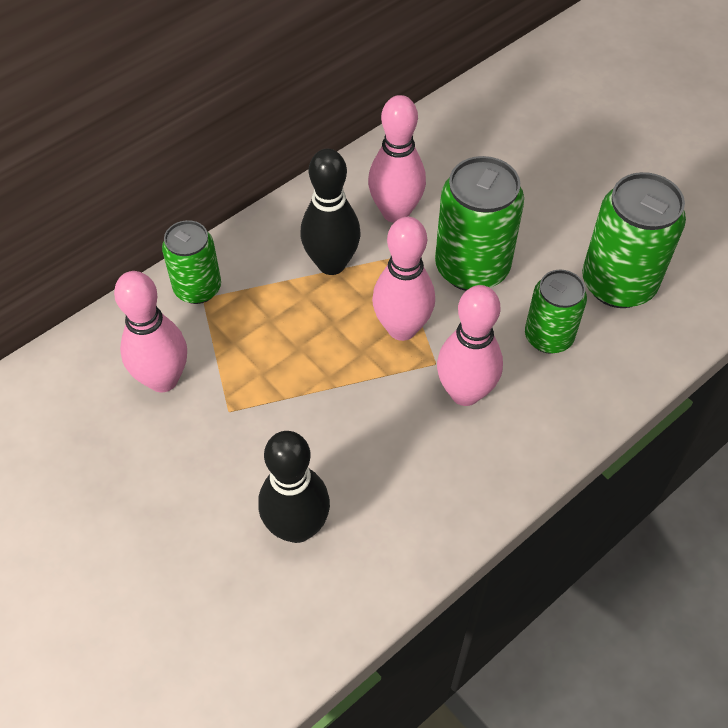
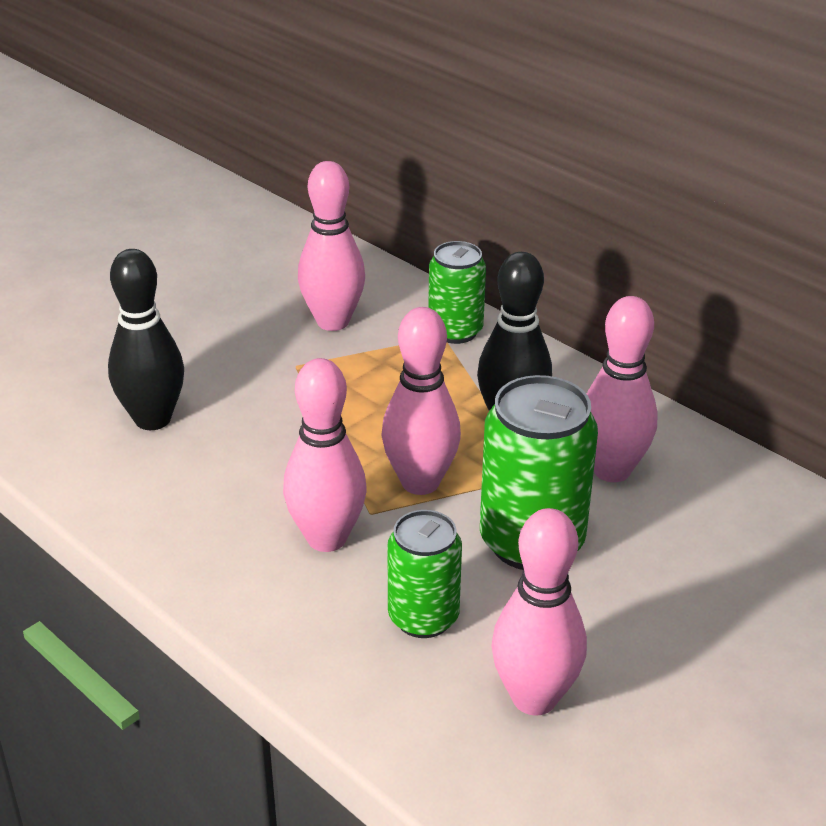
camera: 85 degrees right, 20 degrees down
green can [582,172,686,308] -> pink bowling pin [491,508,587,716]

